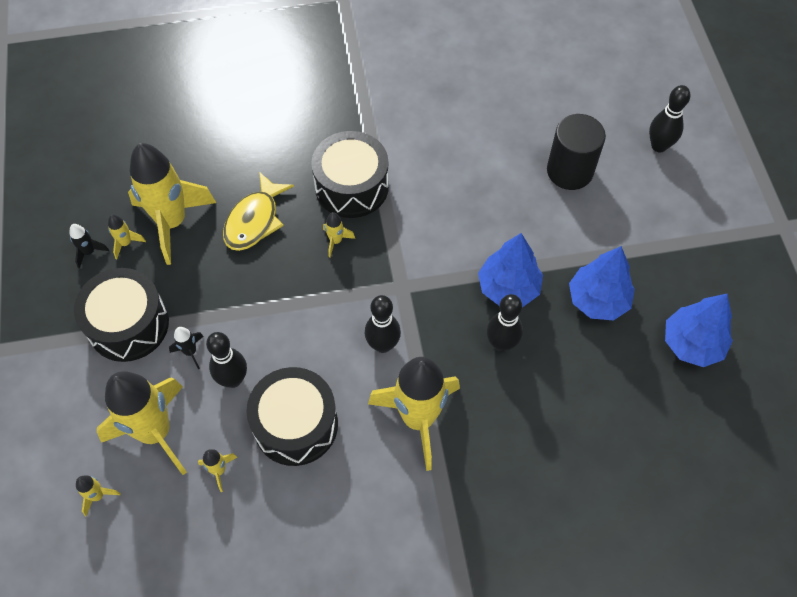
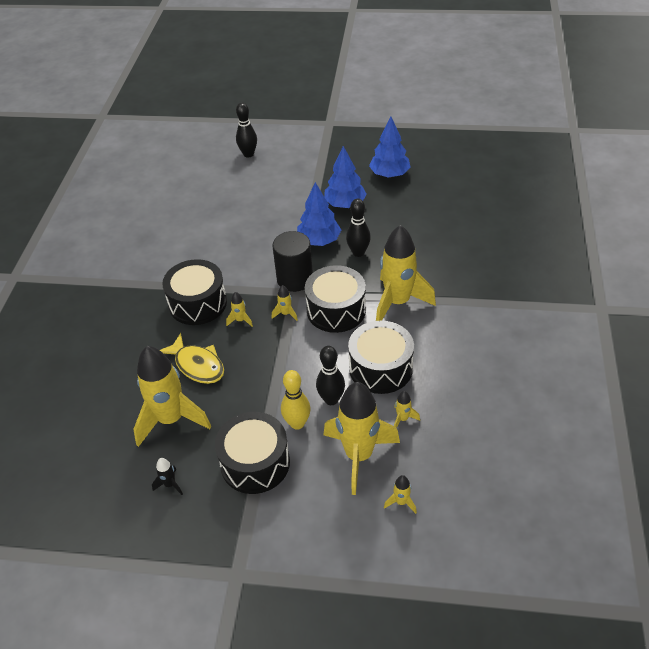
camera: 70 degrees left, 15 degrees down
yellow rocket [108,215,146,259] -> yellow rocket moved to [272,285,298,321]
black rocket [169,327,204,369] -> yellow bowling pin [281,370,311,430]
black bowling pin [364,295,401,353] -> black drum [305,265,366,333]
black cylinder [547,114,606,190] -> black cylinder moved to [272,231,313,292]

